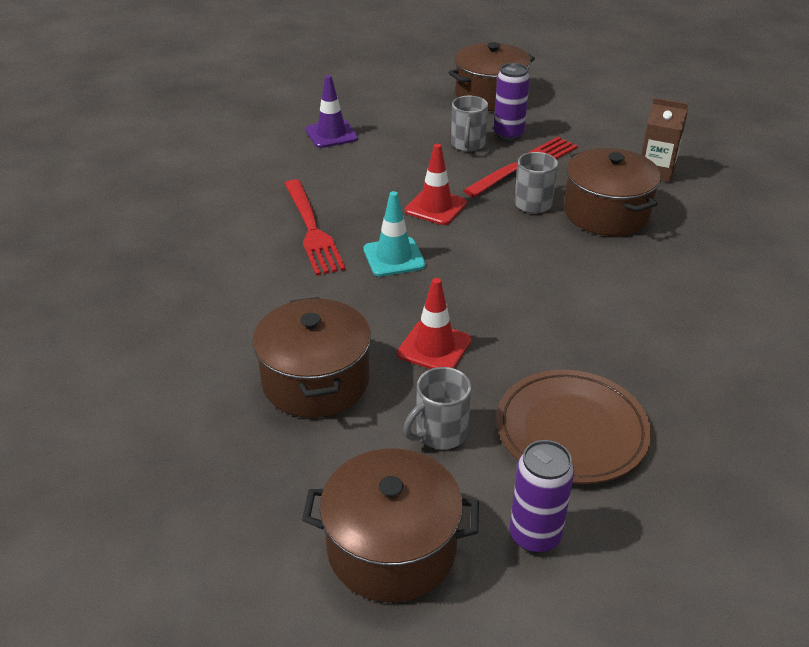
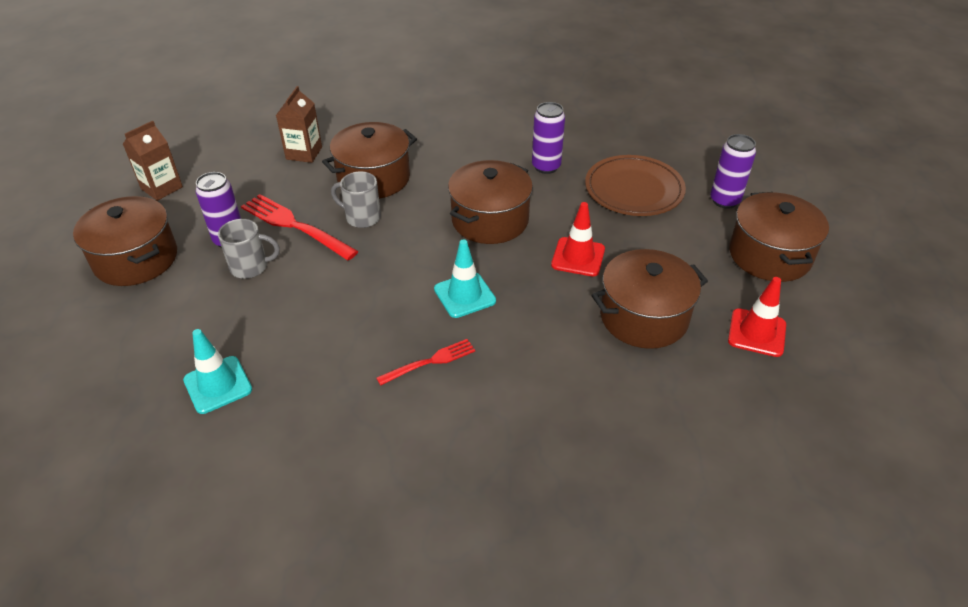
camera: 100 degrees left, 5 degrees up
red fork [284,179,346,276] -> red fork [376,339,475,386], size x0.59
purple traffic cone [306,75,358,148] -> turquoise traffic cone [183,329,252,414]
grey mug [403,367,471,449] -> none
red traffic cone [405,144,467,225] -> red traffic cone moved to [728,277,786,357]
none -> brown carton [123,121,183,201]
none -> brown pot [448,160,533,244]
none -> purple can [532,102,565,174]

